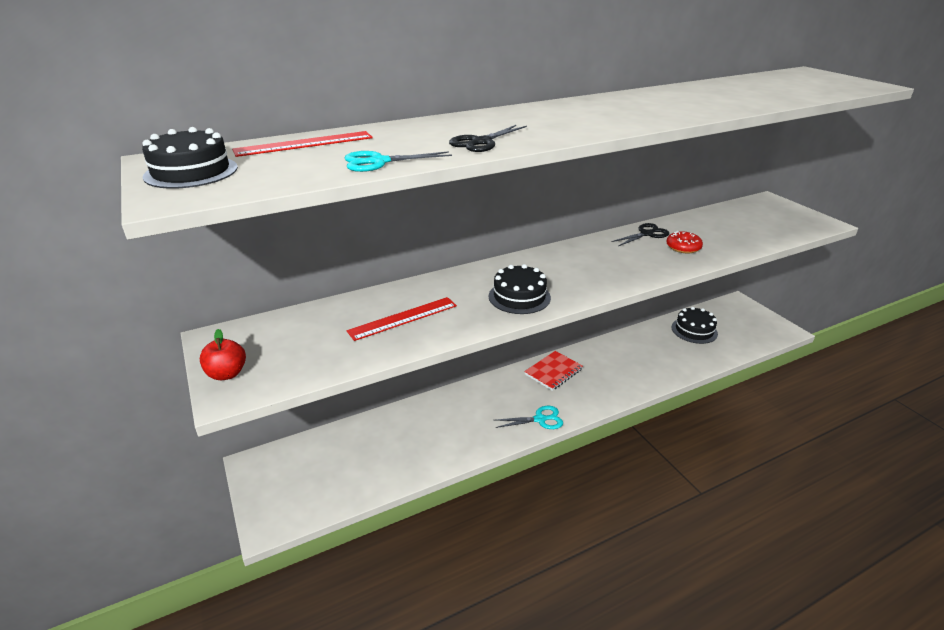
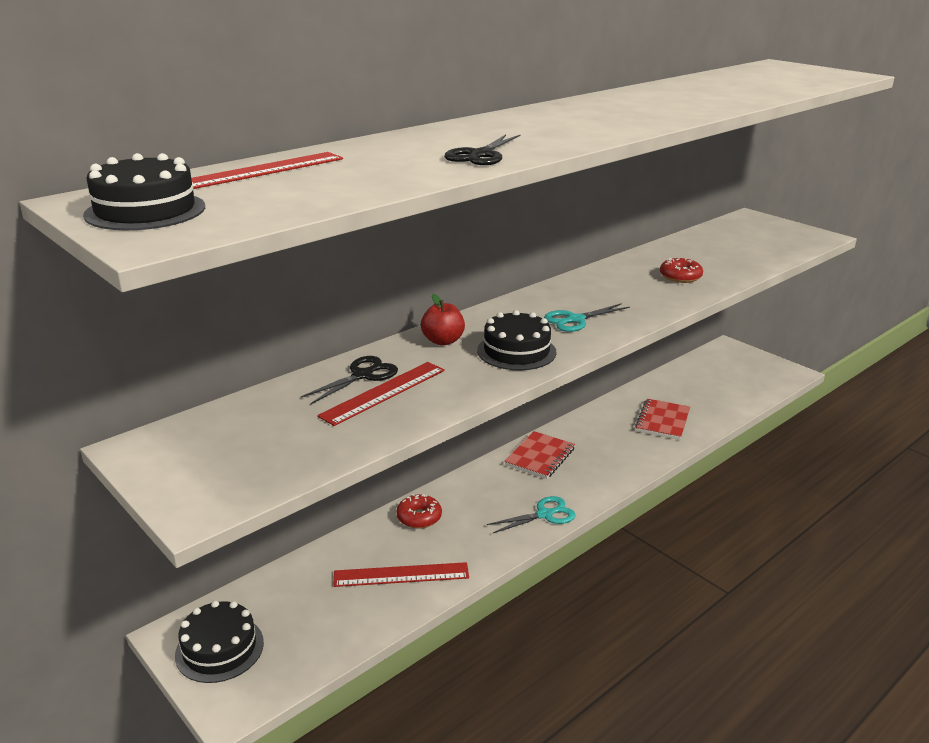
camera: 15 degrees left, 5 degrees down
red apple [200,329,246,380] -> red apple moved to [421,294,465,346]
turquoise scissors [345,151,452,172] -> turquoise scissors moved to [544,303,630,332]
black scissors [611,223,669,246] -> black scissors moved to [301,356,398,404]
black cake [672,307,718,344] -> black cake moved to [175,600,264,683]
none -> red ruler [333,562,469,587]
none -> red donut [396,494,442,529]
none -> red notebook [635,399,690,440]

